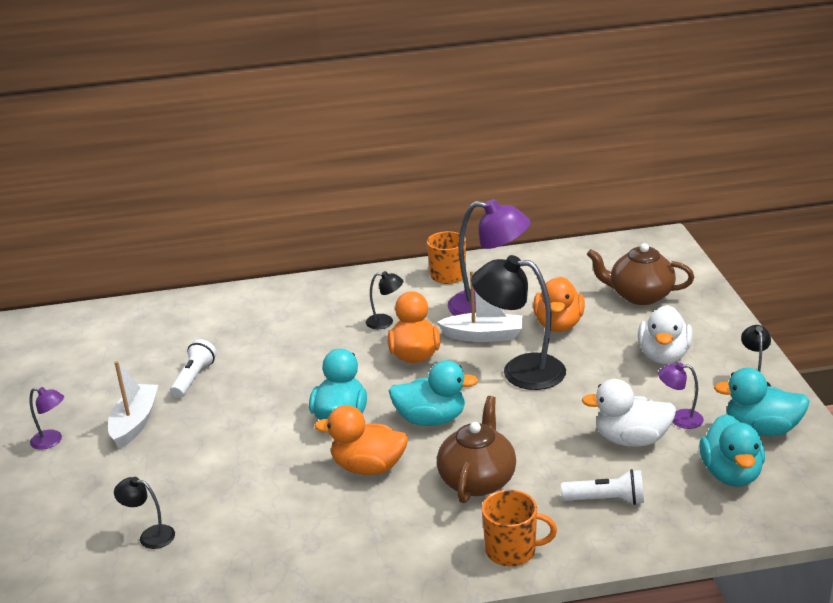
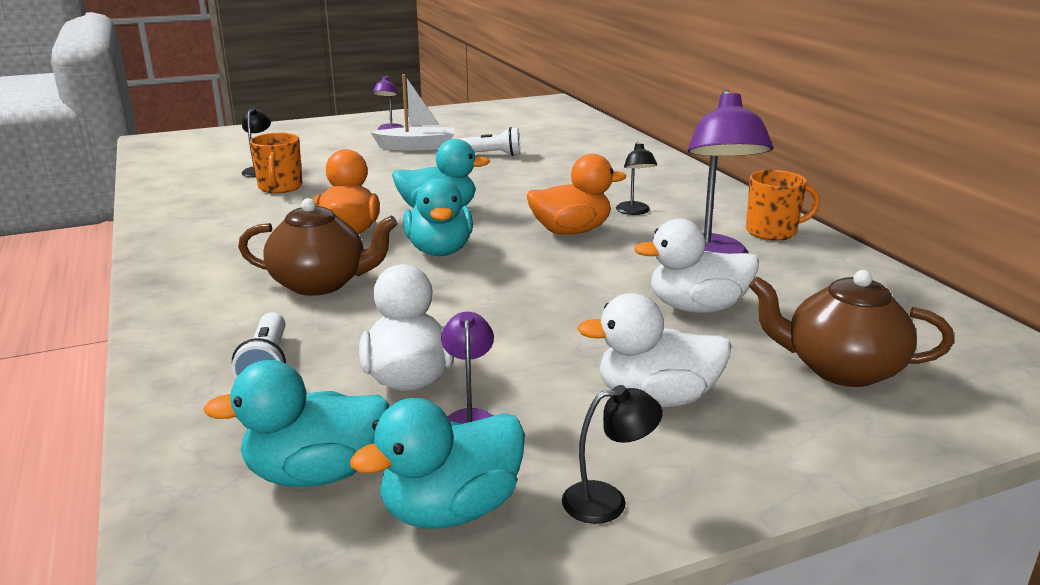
camera: 75 degrees right, 5 degrees down
white boat [437,271,522,342] -> none
black lamp [471,255,566,390] -> none
orange mug [482,490,557,566] -> orange mug moved to [250,133,303,193]
orange duck [533,277,585,332] -> white duck [634,218,759,313]
brown teapot [587,243,694,305] -> brown teapot turned 75 degrees counterclockwise [749,270,954,387]
turquoise duck [714,368,809,436] -> turquoise duck turned 120 degrees counterclockwise [350,398,525,529]

